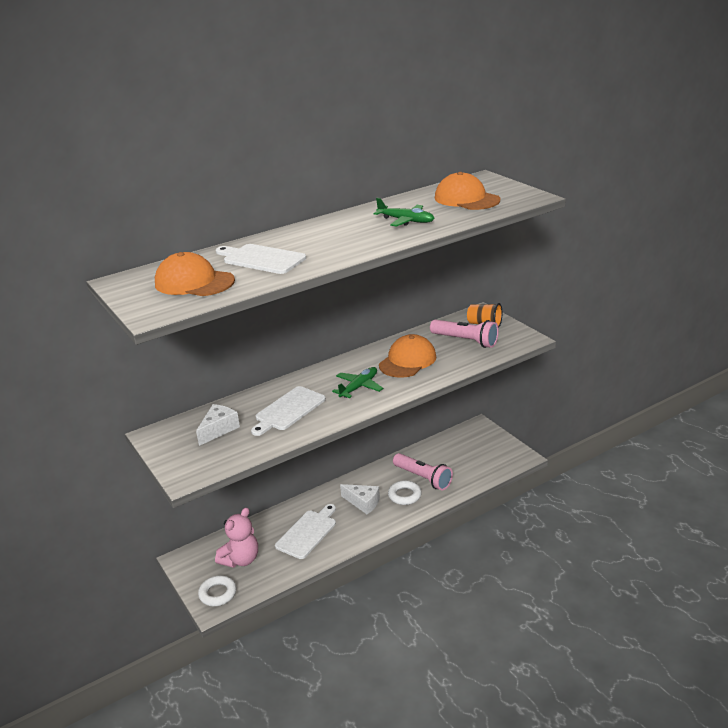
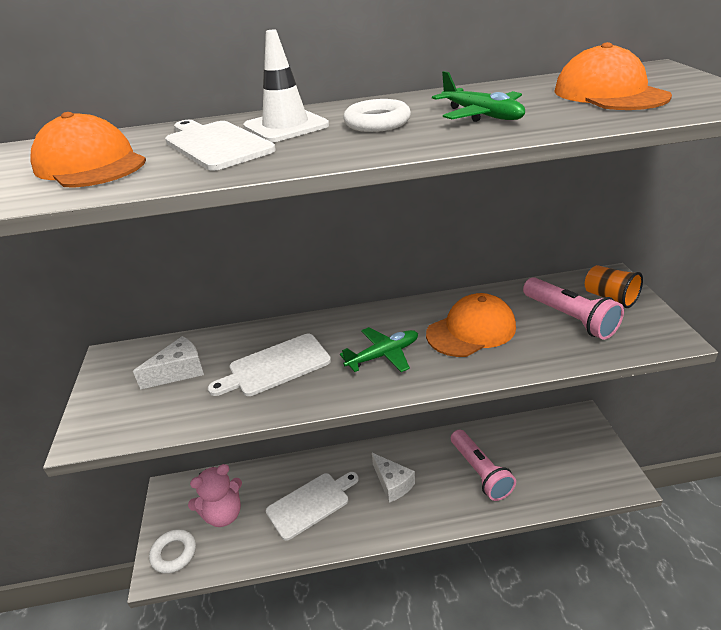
camera: 25 degrees right, 5 degrees up
white ring [388,480,422,505] -> white ring moved to [343,99,411,132]
none -> white traffic cone [243,29,329,142]

